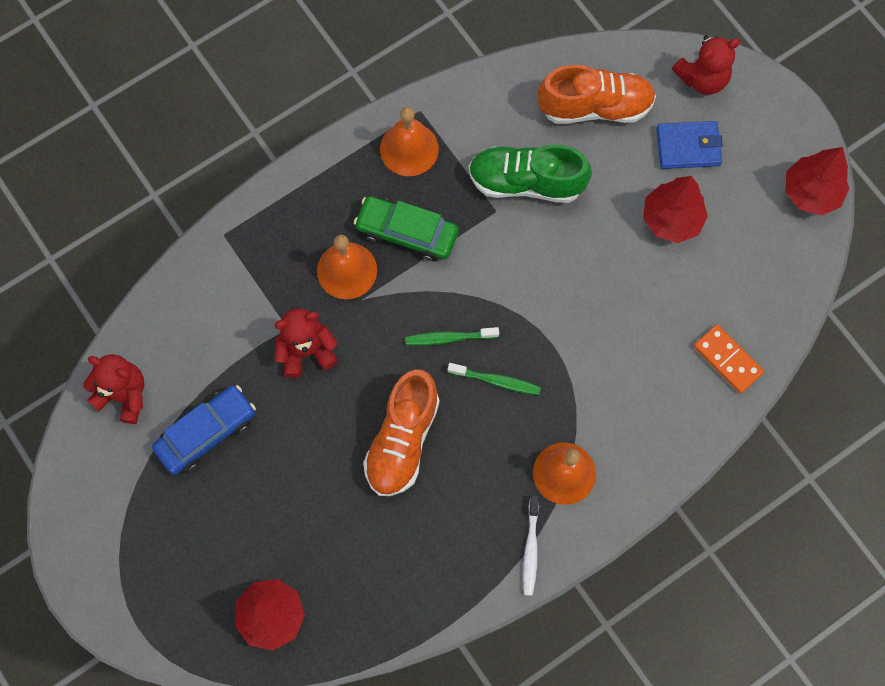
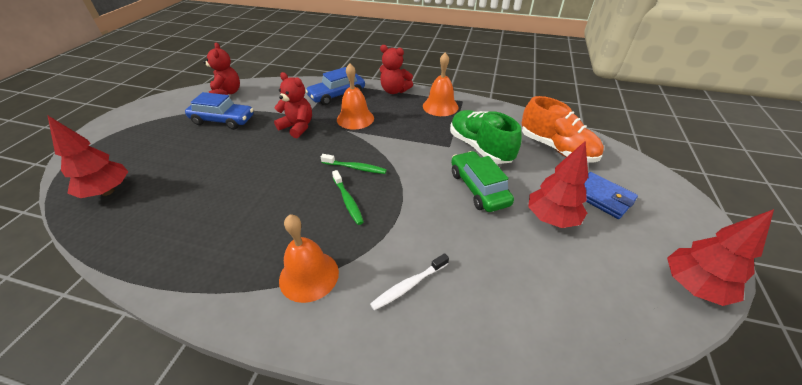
camera: 50 degrees right, 30 degrees down
green car [354,196,458,262] -> green car moved to [451,151,514,212]
orange shoe [363,369,440,496] -> none
green toothbrush [405,327,499,345] -> green toothbrush turned 150 degrees clockwise [321,154,387,174]
white toothbrush [523,496,539,596] -> white toothbrush moved to [370,253,449,311]
red teddy bear [672,35,740,95] -> red teddy bear moved to [380,45,413,94]
orange domino [694,324,764,394] -> none
none -> blue car [305,67,365,105]

